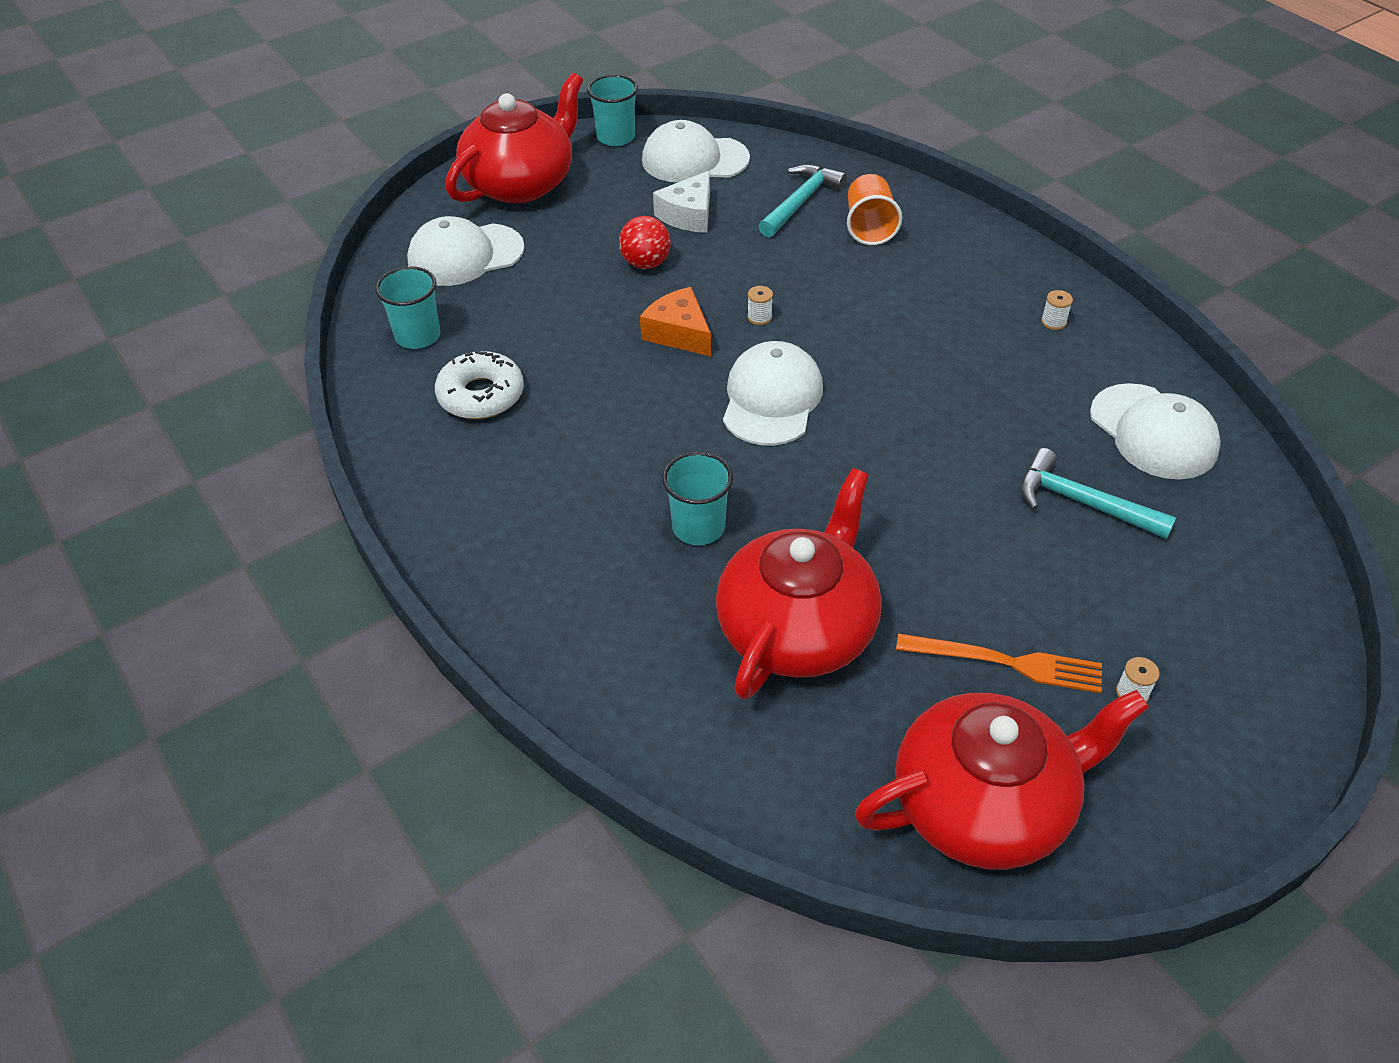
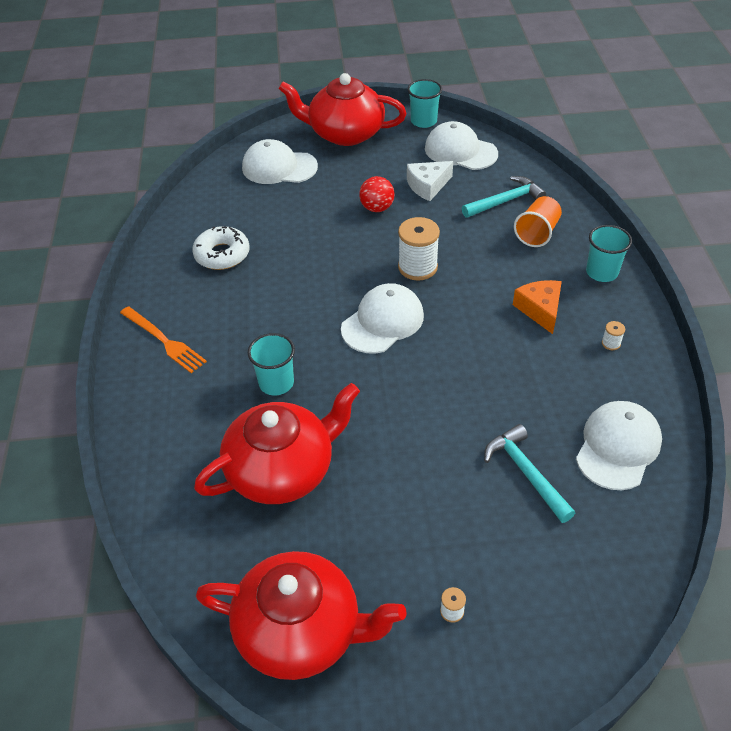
camera: 30 degrees right, 0 degrees up
turquoise cup [375,266,441,349] -> turquoise cup moved to [586,225,632,282]
red teapot [446,73,583,203] -> red teapot turned 150 degrees counterclockwise [279,73,406,146]
orange cheese [640,287,711,356] -> orange cheese moved to [513,280,562,334]
white spool [747,286,773,325] -> white spool [398,217,440,281], size x2.29
orange fork [896,633,1102,693] -> orange fork moved to [120,306,207,373]
white cap [1090,383,1221,480] -> white cap turned 150 degrees counterclockwise [576,401,662,490]

